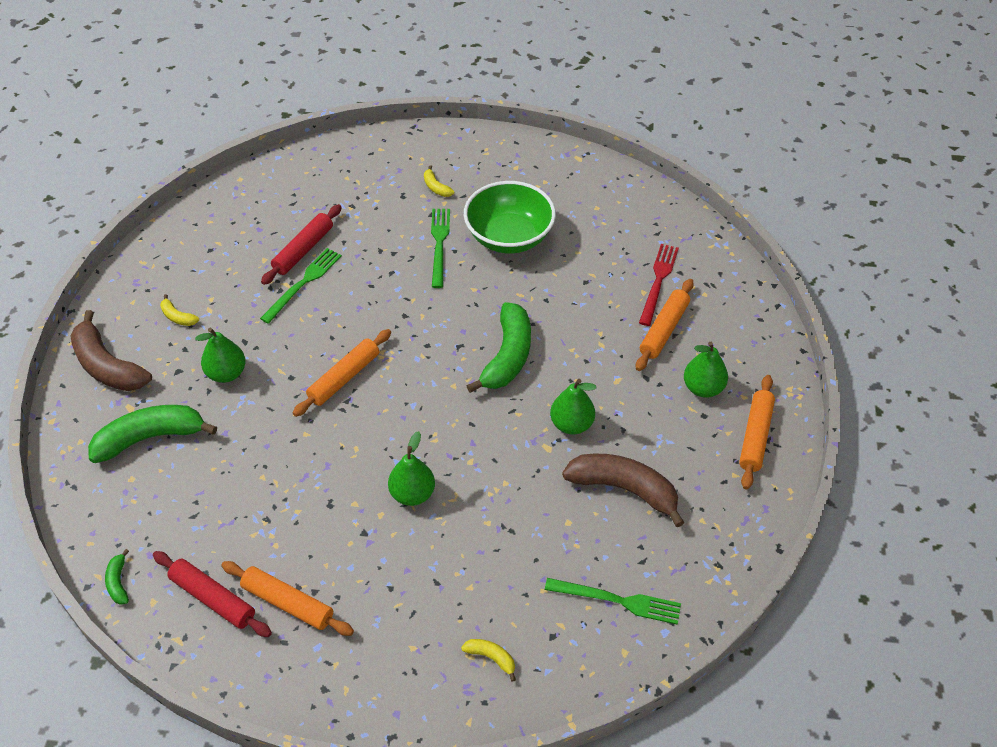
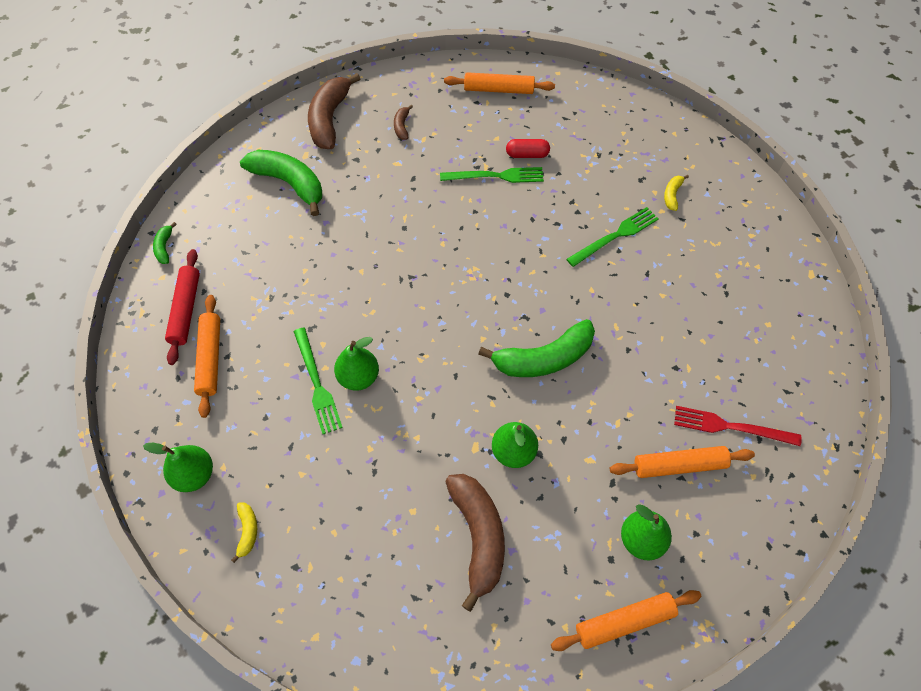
camera: 55 degrees right, 10 degrees up
green banana [105,549,129,605] -> green banana turned 45 degrees counterclockwise [153,222,177,264]
yellow banana [160,294,199,326] -> brown banana [394,105,413,140]
green pear [195,328,246,383] -> green pear moved to [143,443,213,492]
red rolling pin [261,204,342,285] -> red capsule [506,139,550,158]
orange rolling pin [293,329,391,417] -> orange rolling pin moved to [444,72,555,94]
green bowl [464,181,556,254] -> none
green fork [545,578,681,625] -> green fork moved to [293,327,343,434]
red fork [639,244,679,326] -> red fork turned 150 degrees counterclockwise [674,406,802,446]

